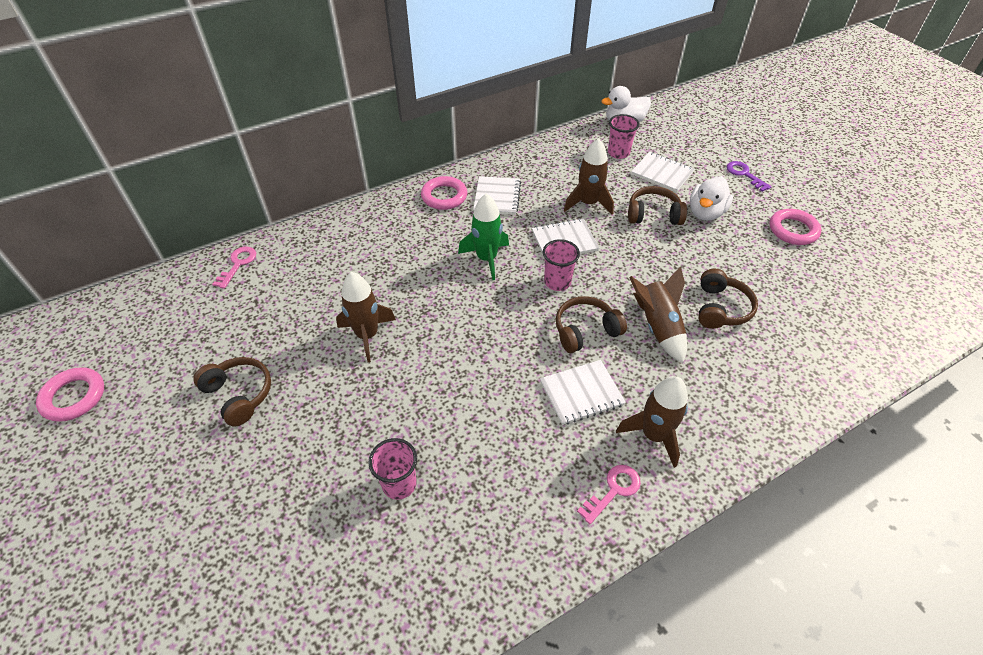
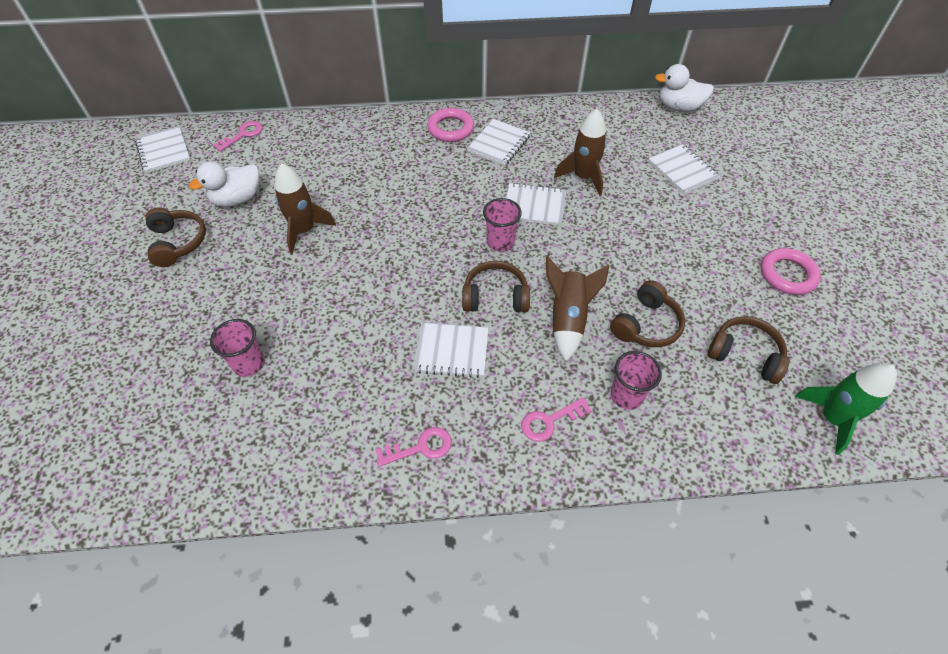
camera: 25 degrees right, 5 degrees up
pink ring [36,367,104,422] -> none
green rocket [458,194,509,280] -> green rocket moved to [795,363,897,455]
pink cup [608,114,640,159] -> pink cup moved to [611,351,662,410]
brown rocket [616,376,688,468] -> none
brown headphones [628,186,687,225] -> brown headphones moved to [708,316,789,384]
white duck [690,176,733,221] -> white duck moved to [189,161,260,207]
purple key [727,161,771,192] -> none
none -> white notebook [135,126,190,173]
none -> pink key [521,397,592,442]

